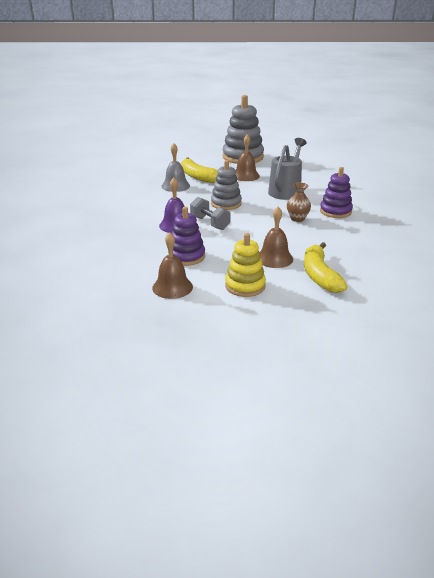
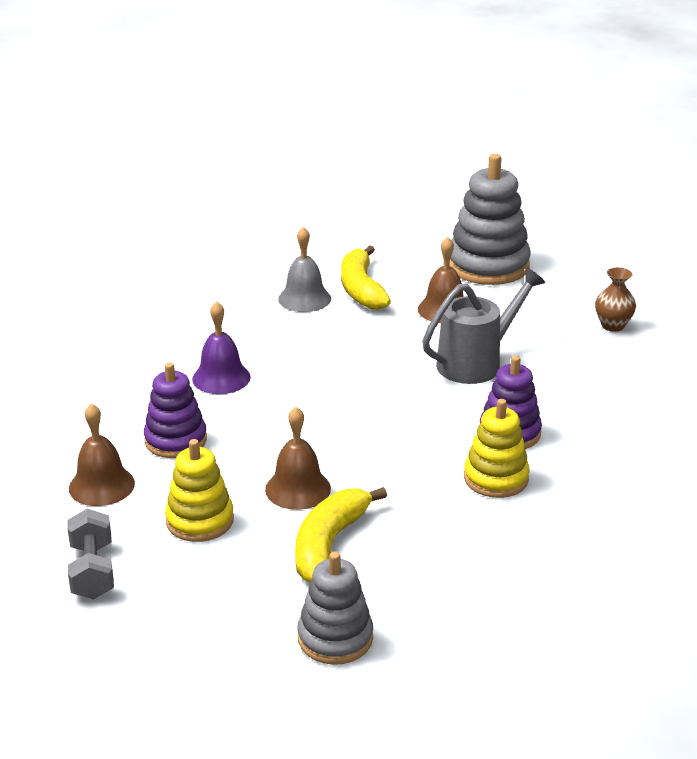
camera: 30 degrees right, 0 degrees up
grey dumbbell [190,197,230,230] -> grey dumbbell moved to [67,509,114,600]
grey stacking toy [211,160,242,210] -> grey stacking toy moved to [297,551,373,665]
brown vase [287,183,311,222] -> brown vase moved to [595,267,636,332]
none -> yellow stacking toy [464,399,530,498]

